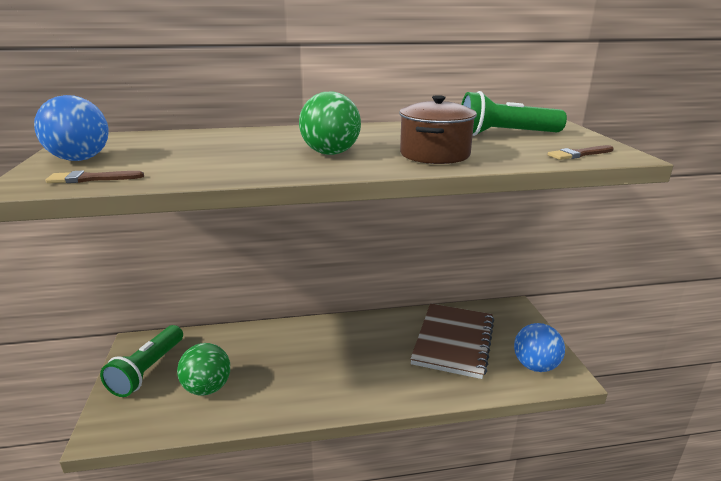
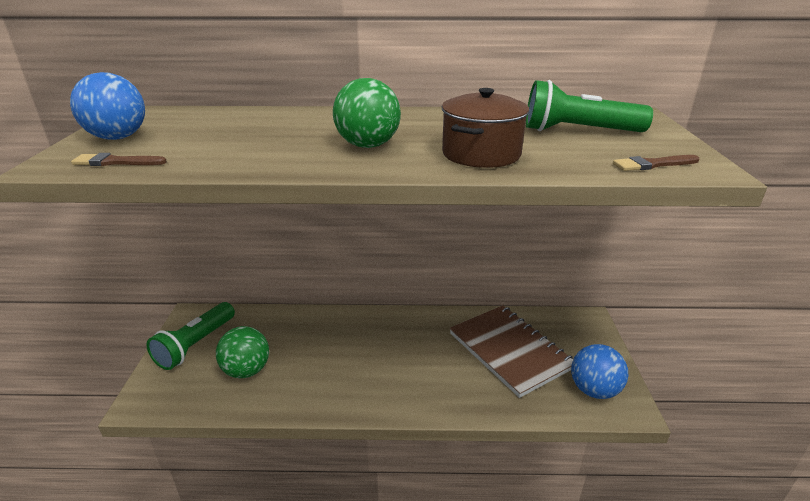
camera: 10 degrees right, 5 degrees up
brown notebook [410,303,494,379] -> brown notebook turned 60 degrees counterclockwise [449,305,573,398]

